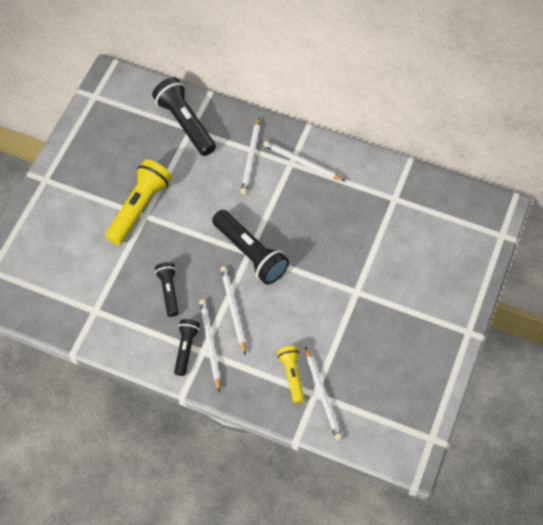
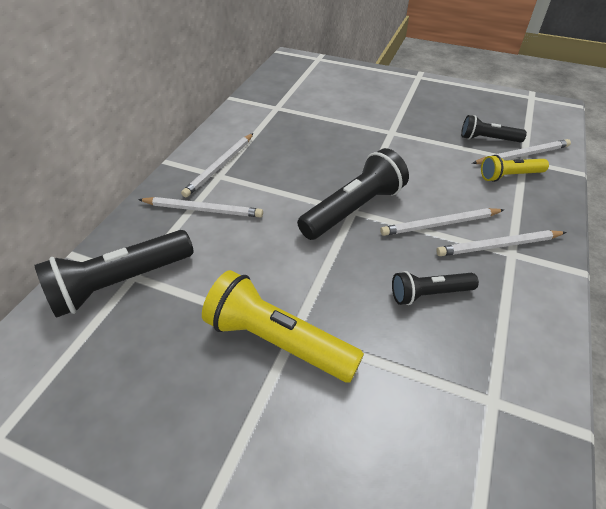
camera: 90 degrees left, 15 degrees down
black flashlight [174,319,200,376] -> black flashlight moved to [461,115,527,142]

